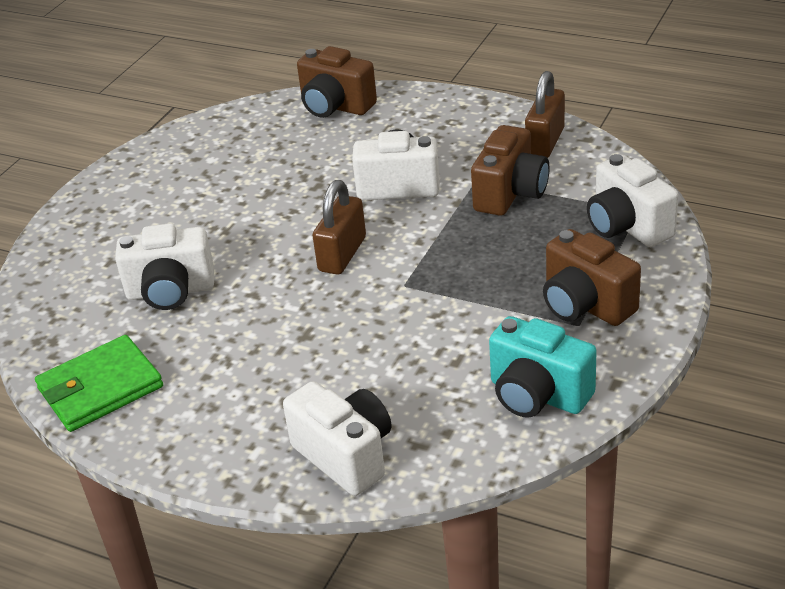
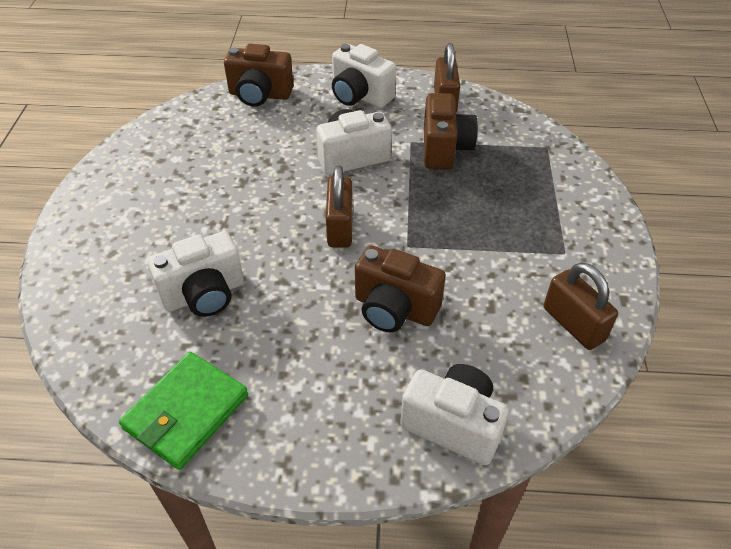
camera: 25 degrees left, 10 degrees up
turquoise camera [489,316,597,418] -> brown padlock [544,262,618,350]
brown camera [543,229,641,326] -> brown camera moved to [355,245,446,332]
white camera [587,154,679,247] -> white camera moved to [332,44,396,108]

